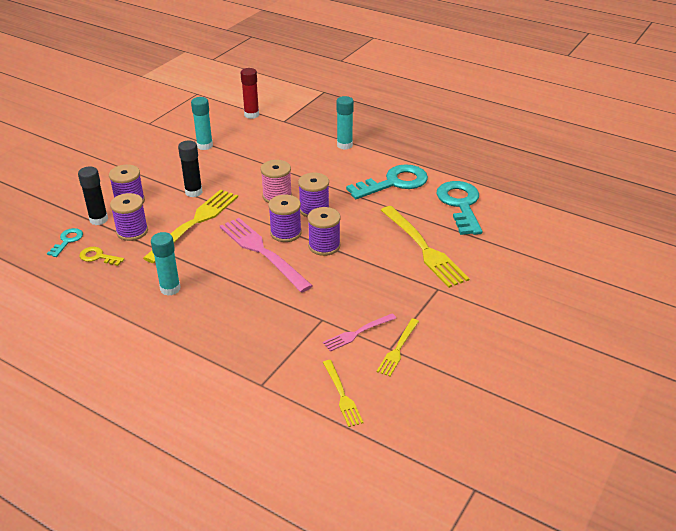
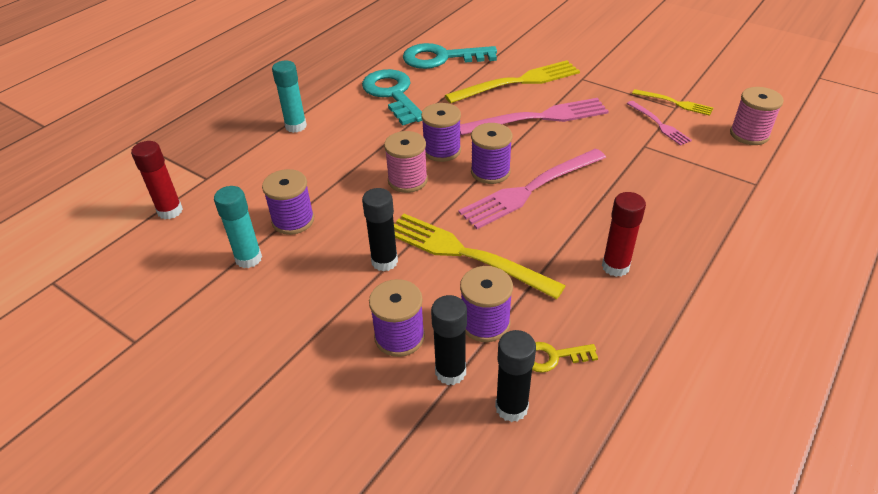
camera: 85 degrees left, 5 degrees up
turquoise key [47,228,83,257] -> black glue stick [495,330,536,422]
yellow key [80,247,124,266] -> yellow key turned 60 degrees clockwise [532,342,598,373]
turquoise glue stick [151,232,180,296] -> red glue stick [602,192,646,277]
purple spool [308,207,341,256] -> purple spool moved to [262,169,314,235]
yellow fork [323,360,364,427] -> pink spool [730,87,784,145]
none -> pink fork [460,98,609,135]

